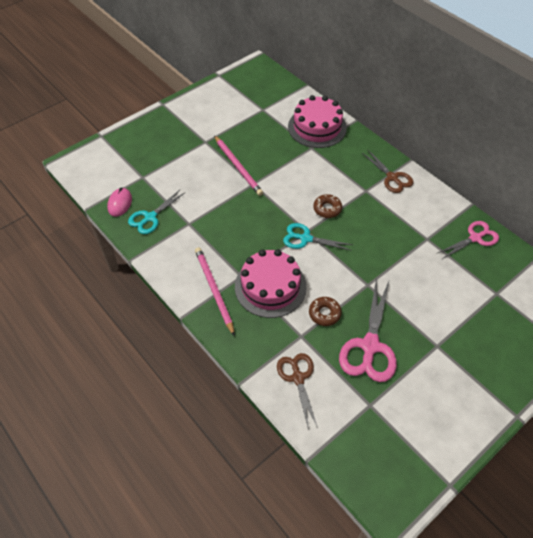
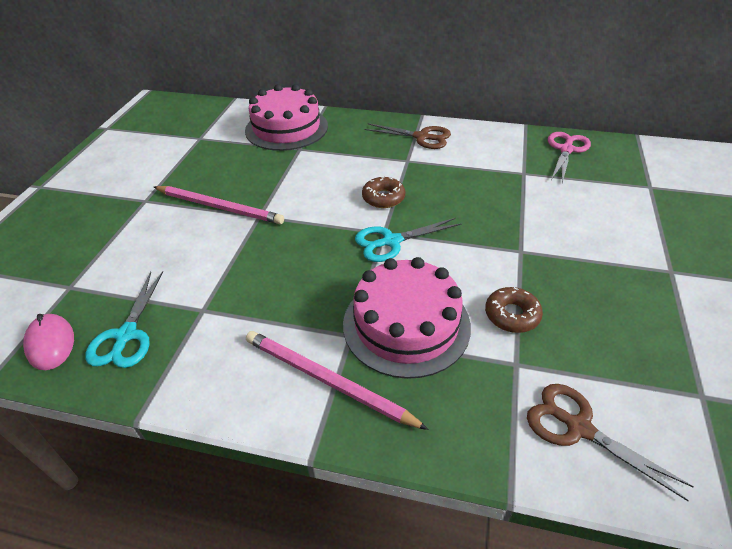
camera: 35 degrees left, 10 degrees down
pink scissors [339,277,397,382] -> none

